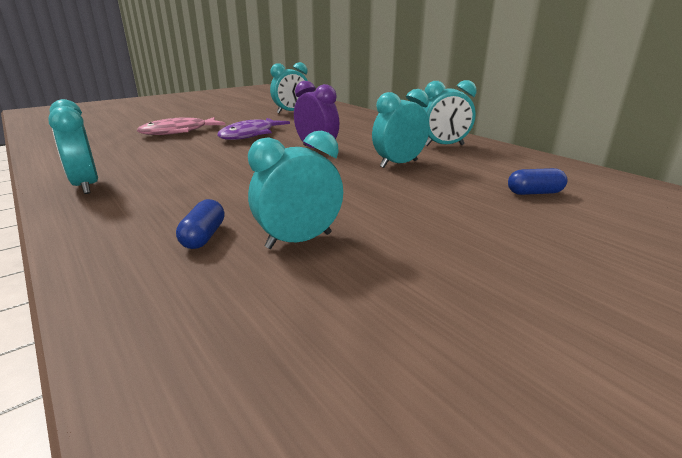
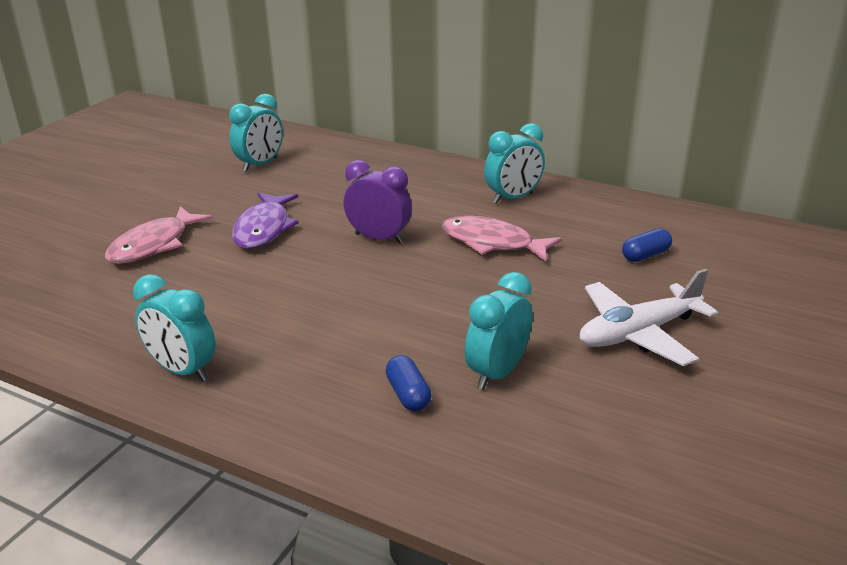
camera: 25 degrees left, 5 degrees up
turquoise clock [372,89,430,168] -> pink fish [441,216,562,262]
none -> white plane [580,269,718,366]

